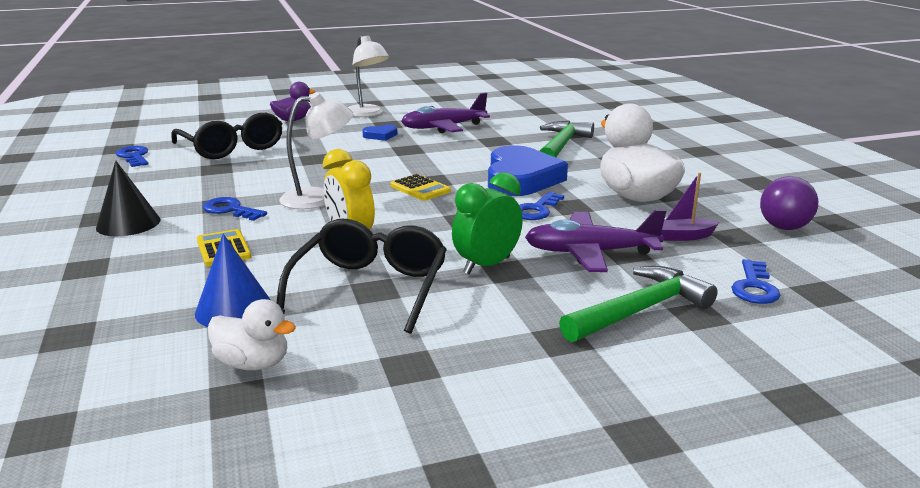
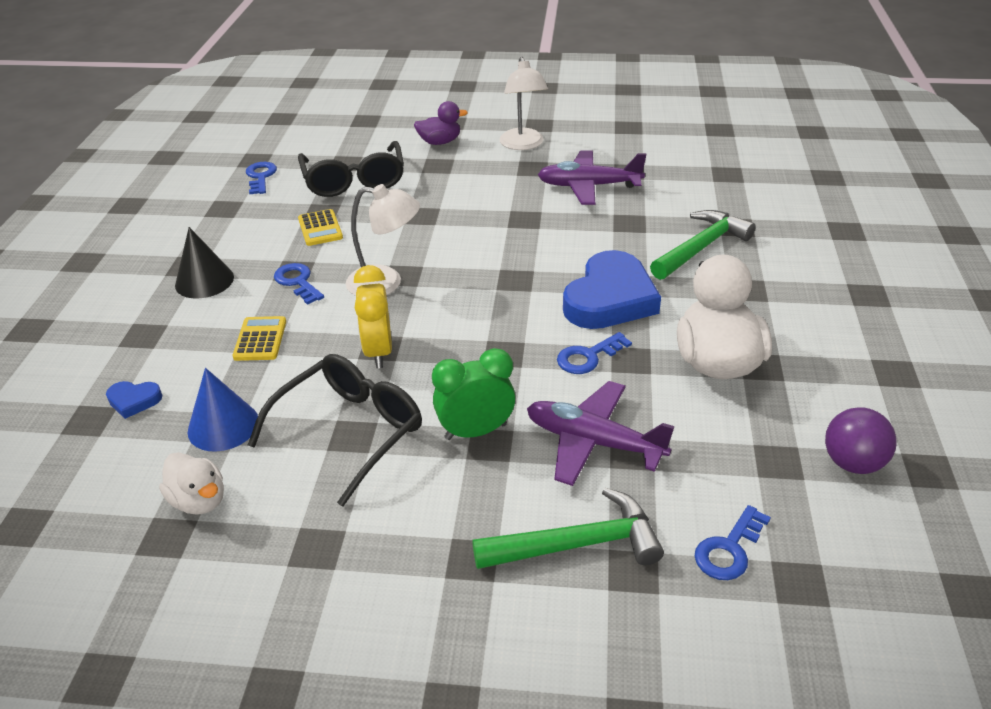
camera: 25 degrees right, 15 degrees up
blue heart [362,125,397,141] -> blue heart moved to [106,381,162,419]
yellow calculator [390,174,451,201] -> yellow calculator moved to [298,209,343,246]
purple boat [661,173,719,241] -> none

